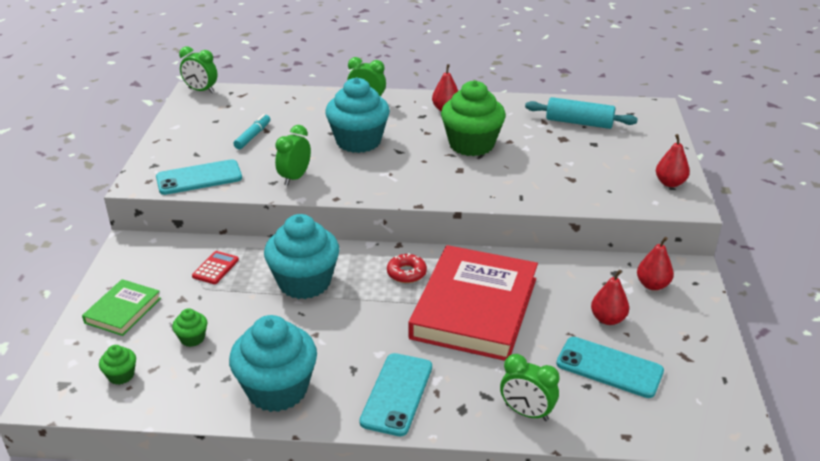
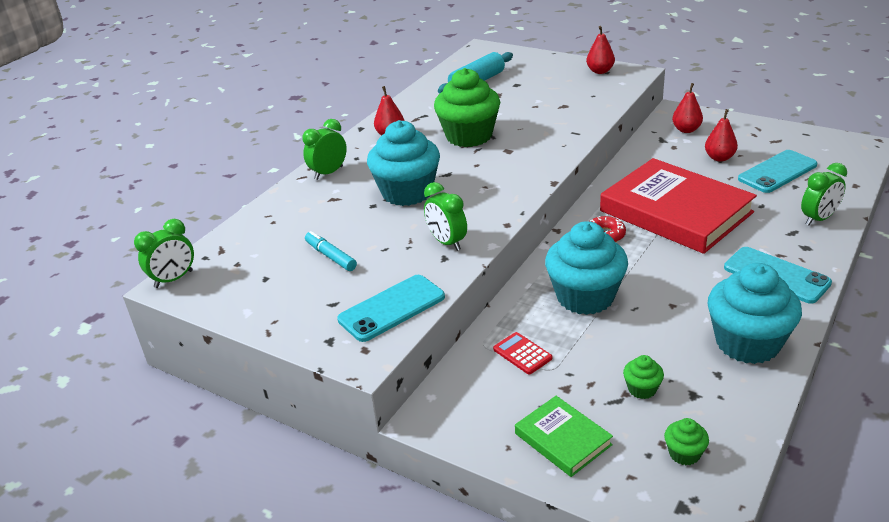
camera: 60 degrees left, 0 degrees up
turquoise phone [156,159,242,195] -> turquoise phone turned 45 degrees clockwise [337,275,445,342]

